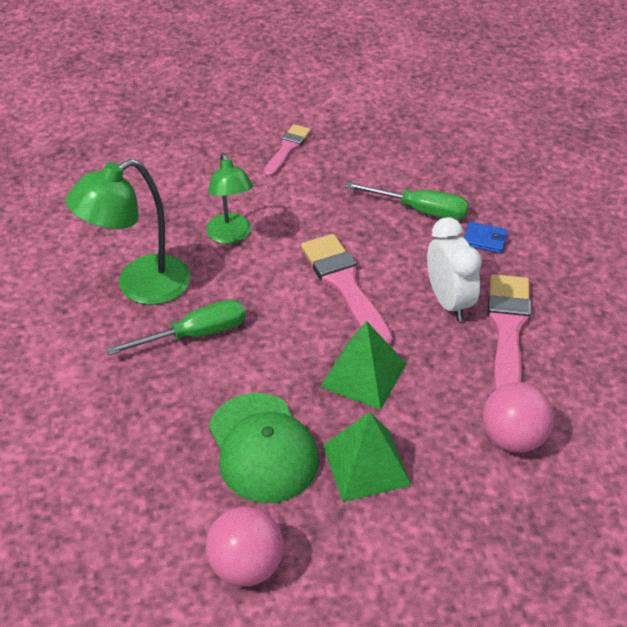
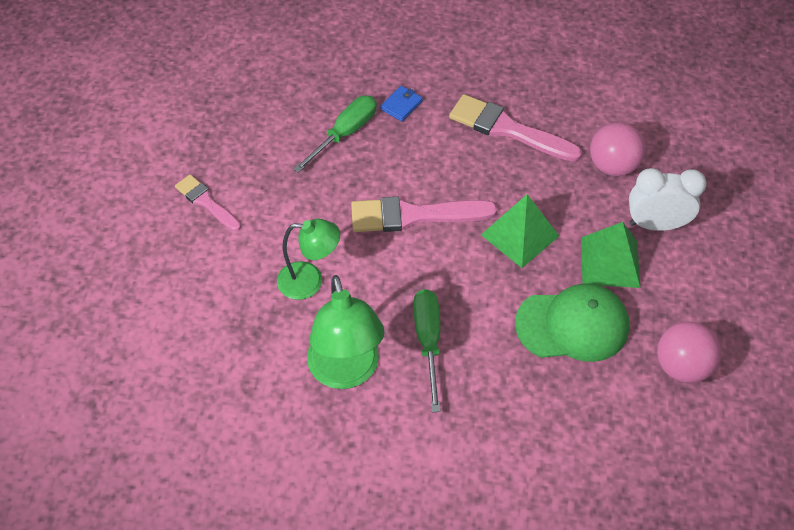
camera: 70 degrees left, 10 degrees up
white clock [427,217,482,321] -> white clock moved to [629,168,706,231]

